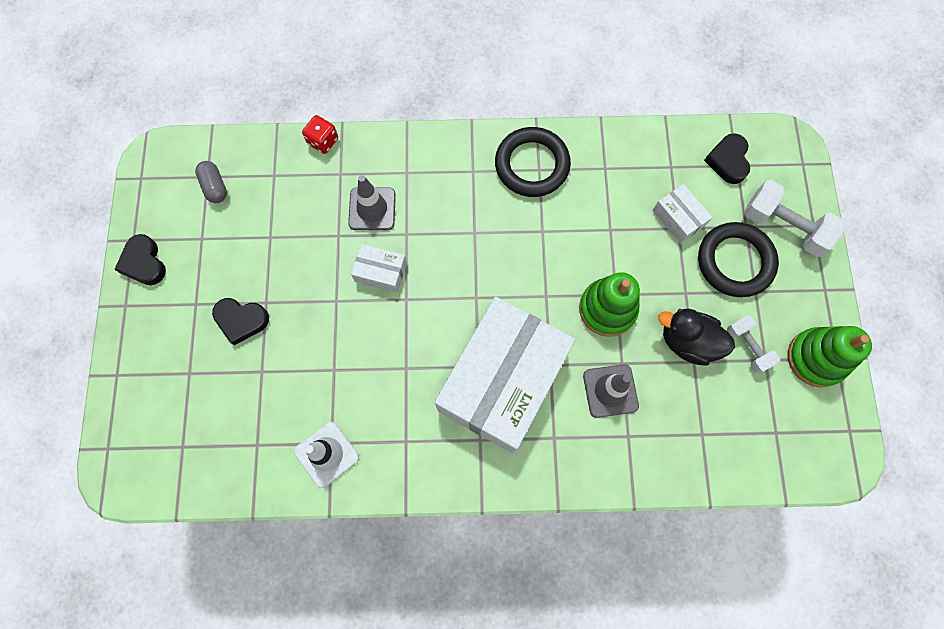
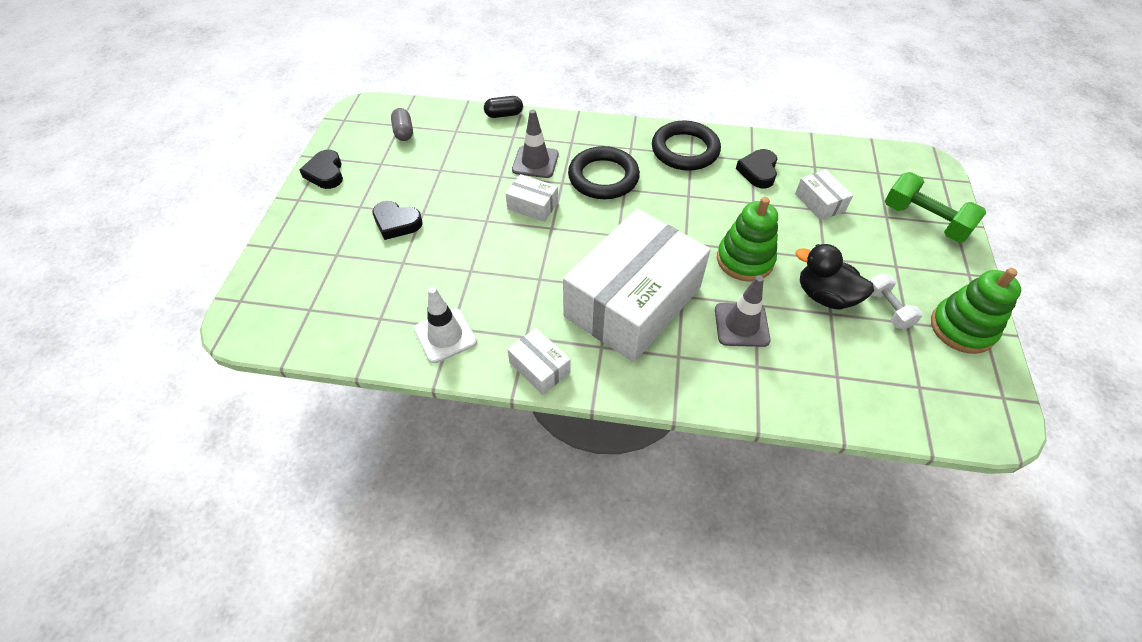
camera: 10 degrees right, 20 degrees down
red dice [302,115,338,154] -> black capsule [484,96,523,118]
black ring [698,222,779,297] -> black ring moved to [568,146,640,199]
black heart [704,133,750,184] -> black heart moved to [736,149,777,188]
white dumbbell [744,180,845,257] -> green dumbbell [885,172,986,243]
none -> white box [507,328,570,395]

